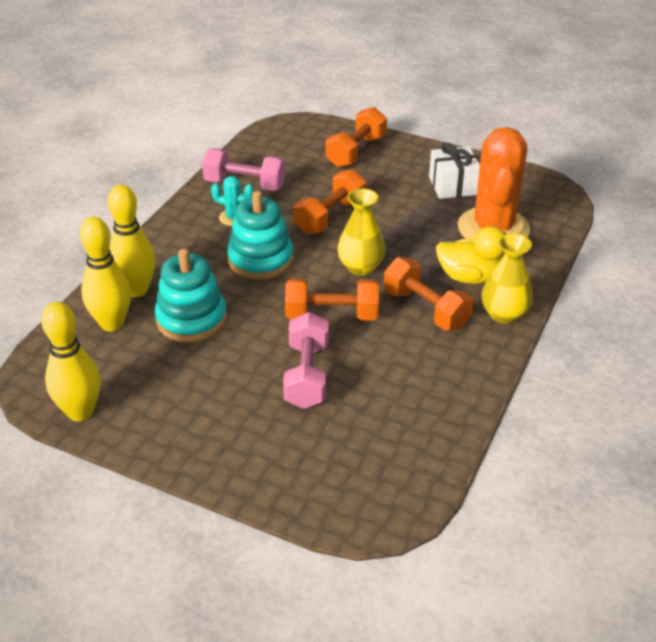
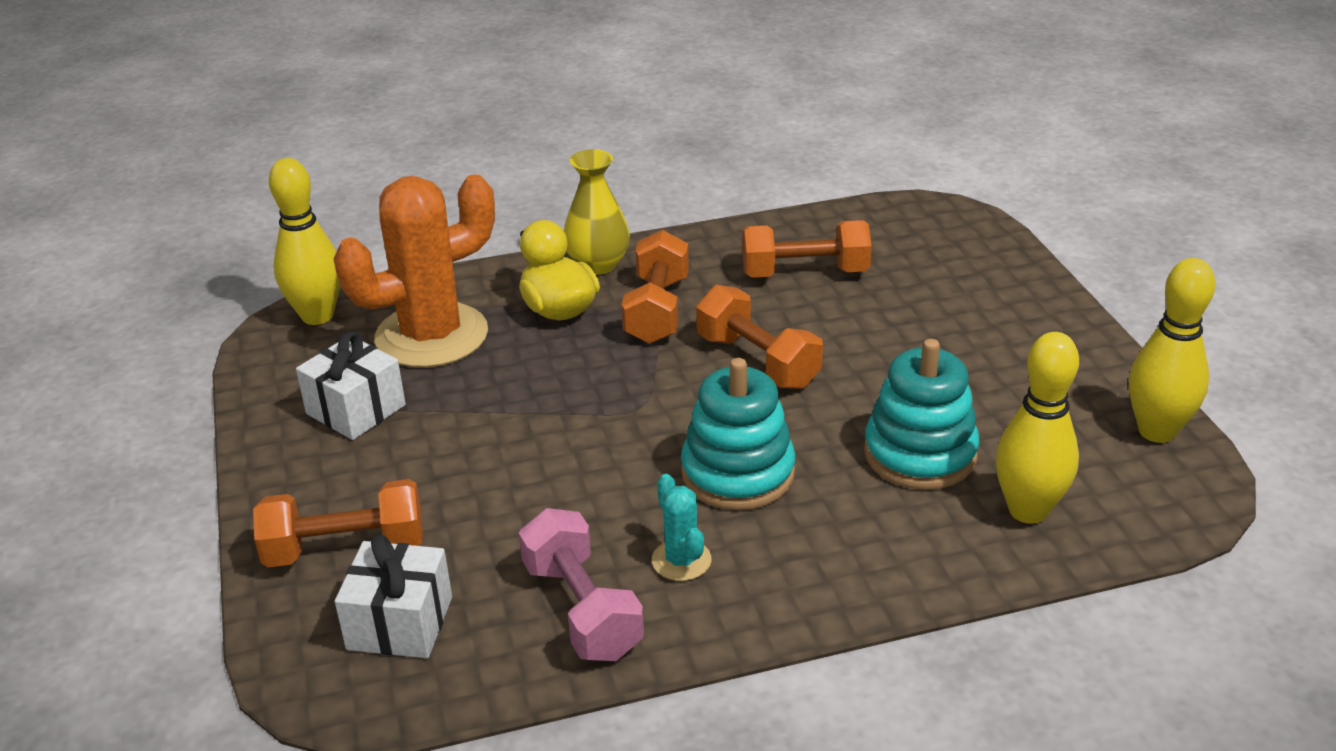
camera: 130 degrees left, 5 degrees down
yellow bowling pin [108,185,155,297] -> yellow bowling pin moved to [269,158,340,325]
pink dumbbell [283,312,329,409] -> none
orange dumbbell [294,169,366,235] -> orange dumbbell moved to [742,220,872,278]
yellow vase [337,189,386,276] -> none
none -> white gift [335,535,452,658]

